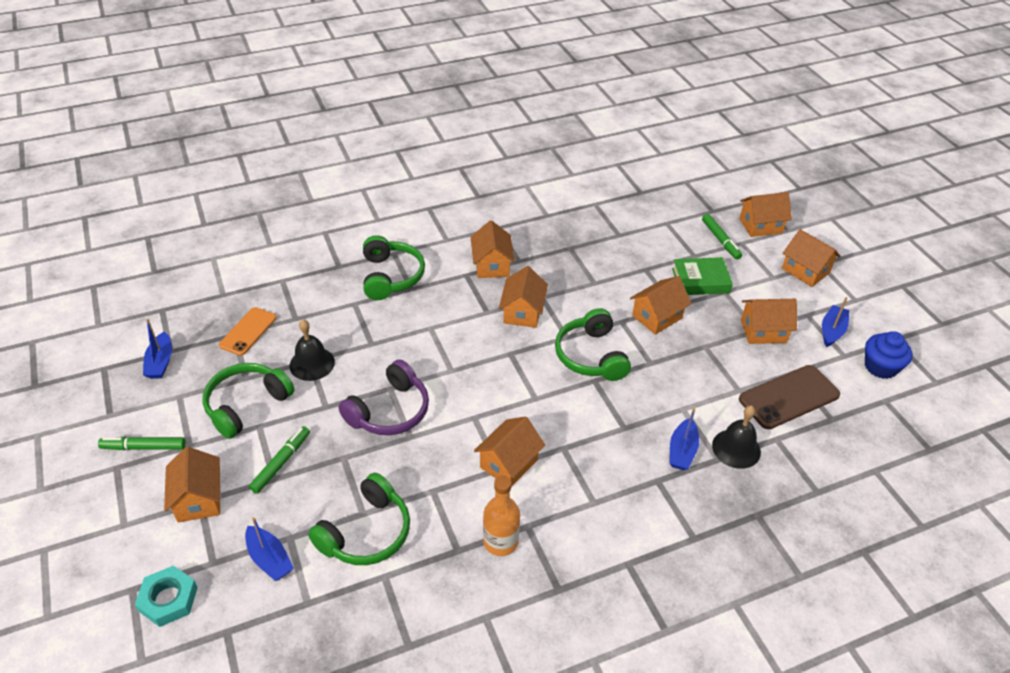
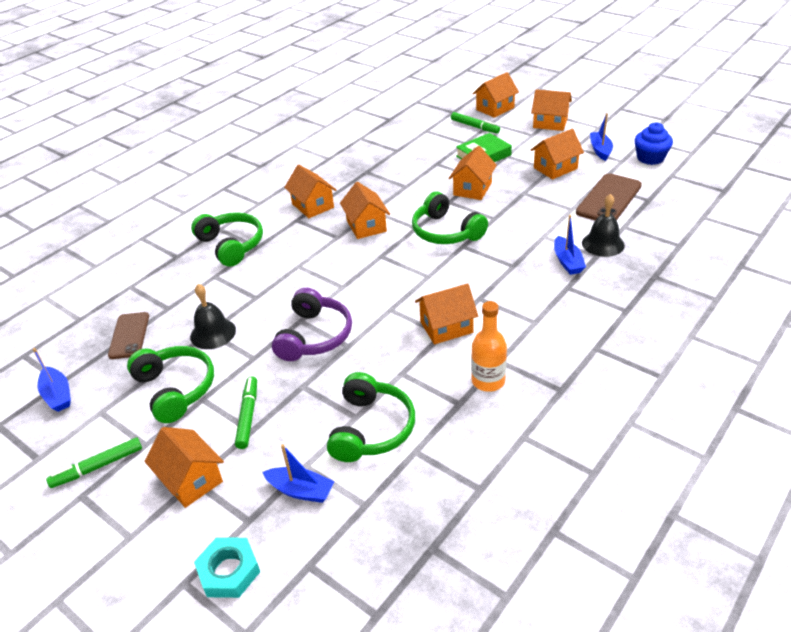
camera: 25 degrees left, 5 degrees down
green headphones [202,363,295,439] -> green headphones turned 135 degrees clockwise [127,346,214,423]
orange phone [219,307,277,356] -> brown phone [108,312,149,359]
orange house [474,416,545,487] -> orange house turned 60 degrees clockwise [415,283,478,344]

